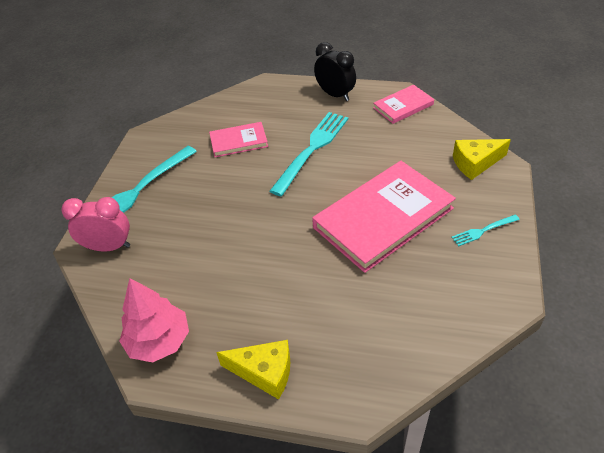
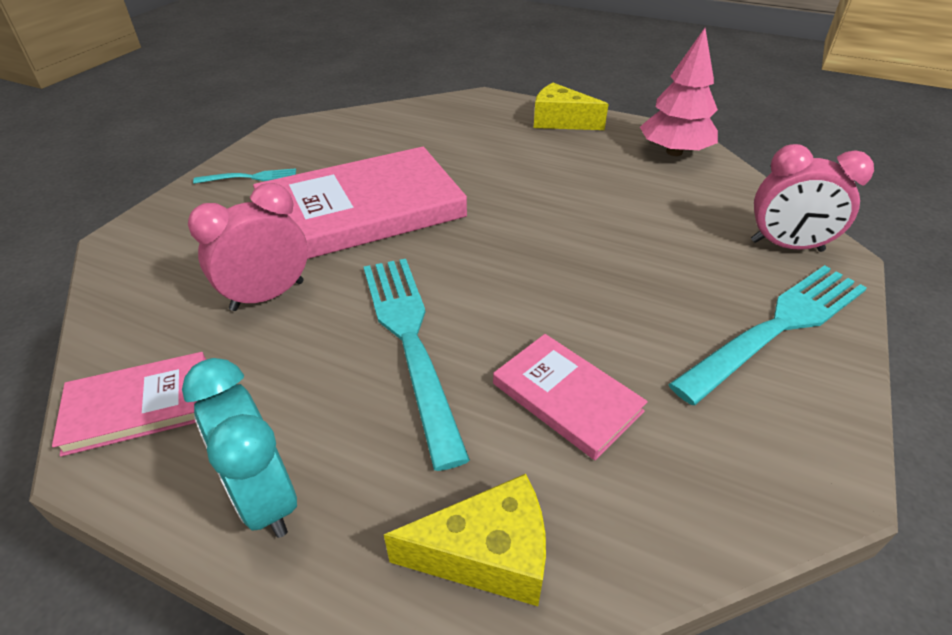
camera: 170 degrees left, 5 degrees down
pink book [209,122,268,157] -> pink book turned 45 degrees clockwise [493,334,648,460]
turquoise fork [270,112,348,196] -> turquoise fork turned 120 degrees clockwise [364,259,470,471]
black clock [314,42,356,101] -> turquoise clock [182,358,297,538]
yellow cheese [453,139,511,180] -> yellow cheese moved to [384,474,546,606]
none -> pink clock [188,183,308,311]

